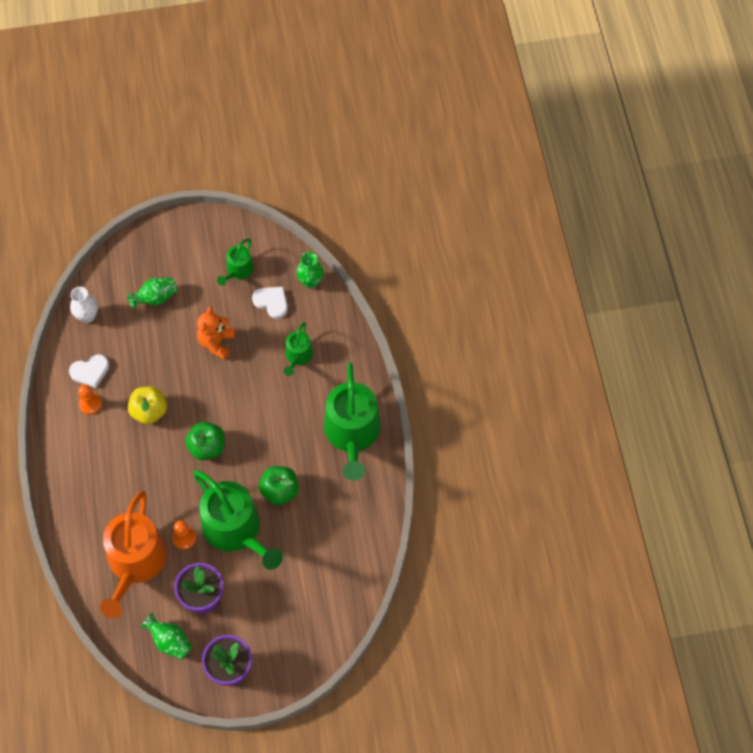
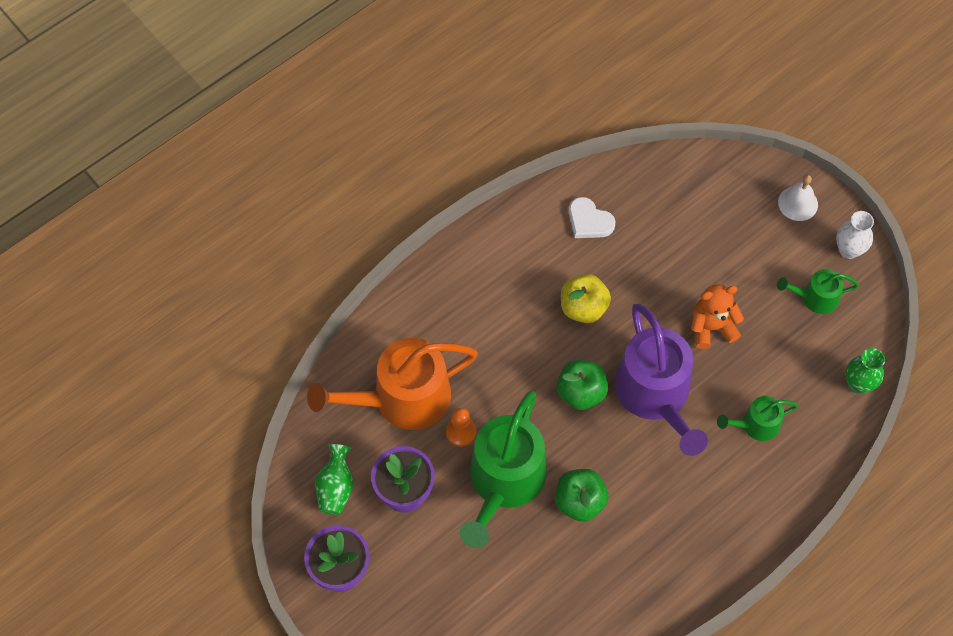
camera: 60 degrees right, 0 degrees up
white vase [70,287,98,323] -> white vase moved to [836,211,874,259]
orange pawn [78,384,102,415] -> none
green vase [127,278,178,309] -> none
white heart [252,287,288,319] -> none
green watering can [324,362,381,481] -> none
none -> purple watering can [615,304,708,456]
none -> white bell [778,175,818,221]

